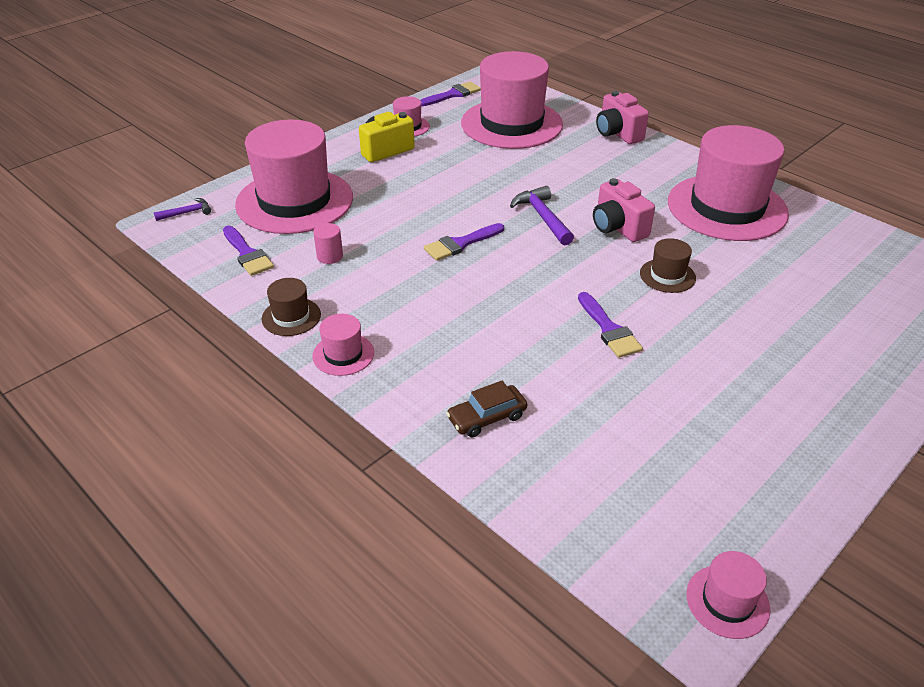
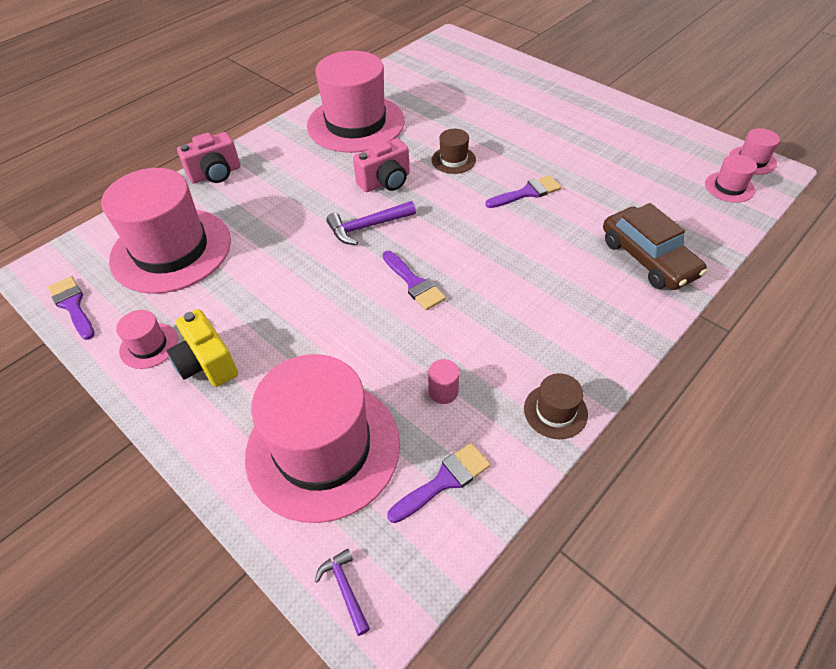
camera: 90 degrees left, 10 degrees up
pink hat [312,314,374,376] -> pink hat moved to [705,154,757,203]
brown car [446,381,527,437] -> brown car [603,203,707,290], size x1.72

